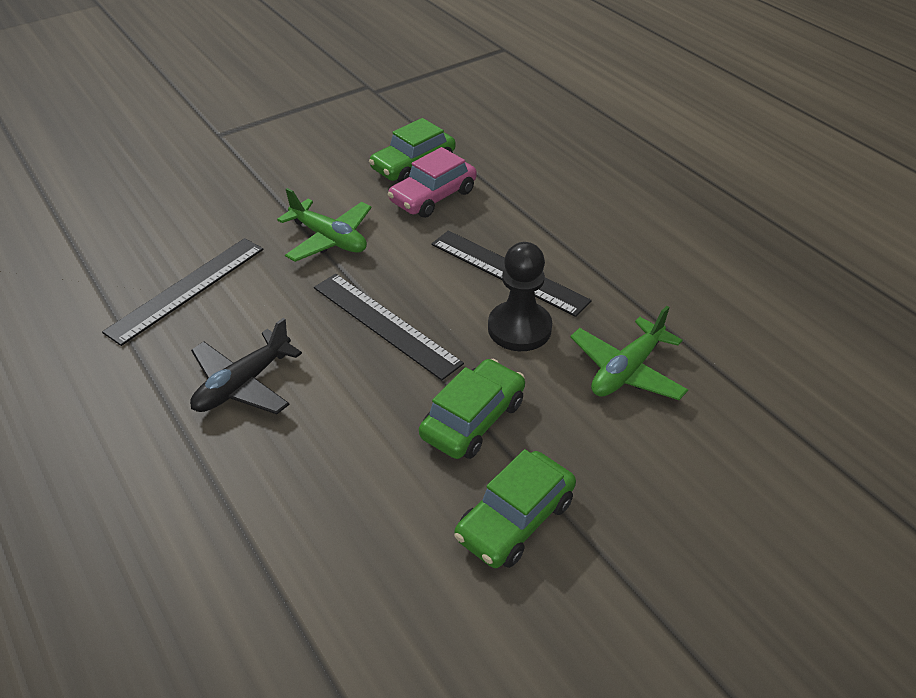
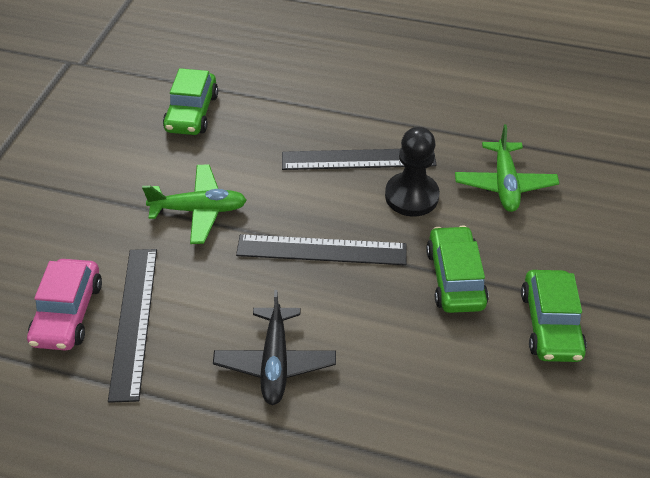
camera: 40 degrees left, 5 degrees up
pink car [388,147,477,218] -> pink car moved to [27,259,102,351]

